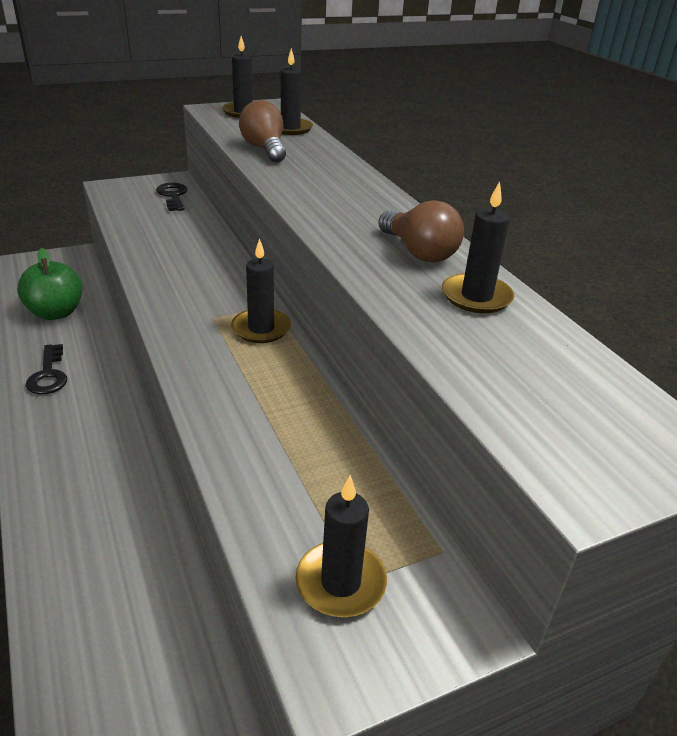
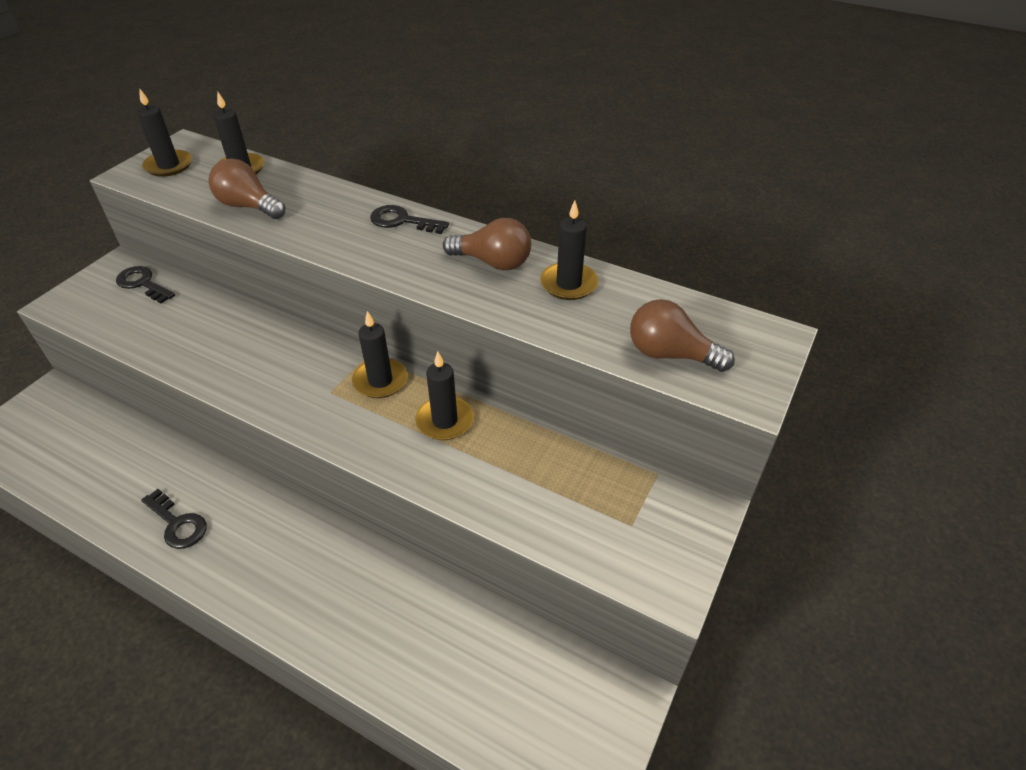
camera: 35 degrees left, 10 degrees up
green apple [17,248,83,320] -> none
black candle [296,475,387,617] -> black candle moved to [415,351,474,440]
none -> black key [370,205,449,234]
none -> brown light bulb [630,299,735,372]

